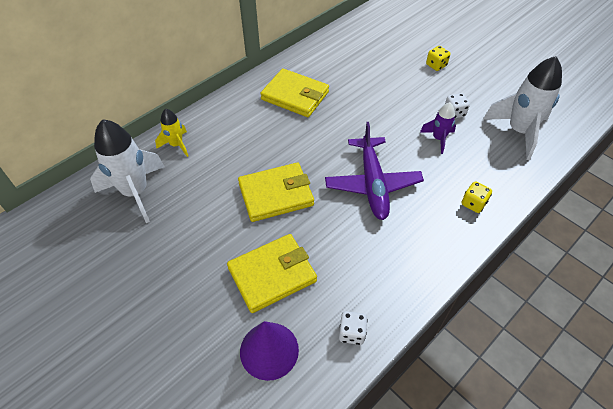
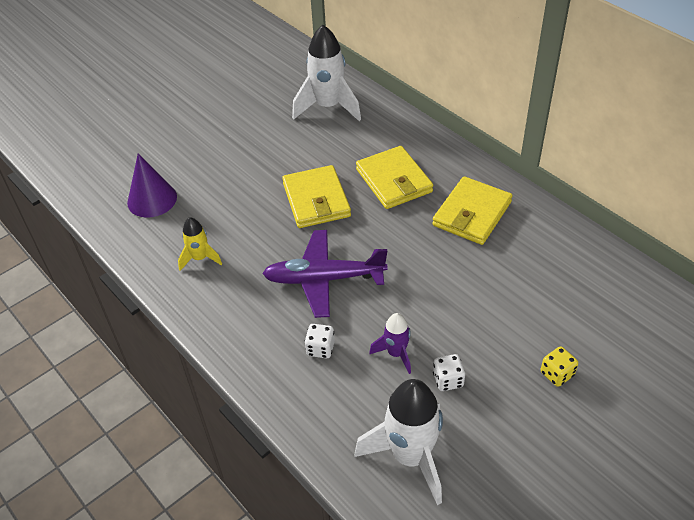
camera: 95 degrees right, 5 degrees down
yellow rocket [155,109,188,157] -> yellow rocket moved to [178,217,222,271]
yellow wallet [227,234,317,313] -> yellow wallet moved to [356,146,433,209]
white dice [339,311,368,345] -> white dice moved to [305,324,335,359]
yellow dice [462,181,492,213] -> none

